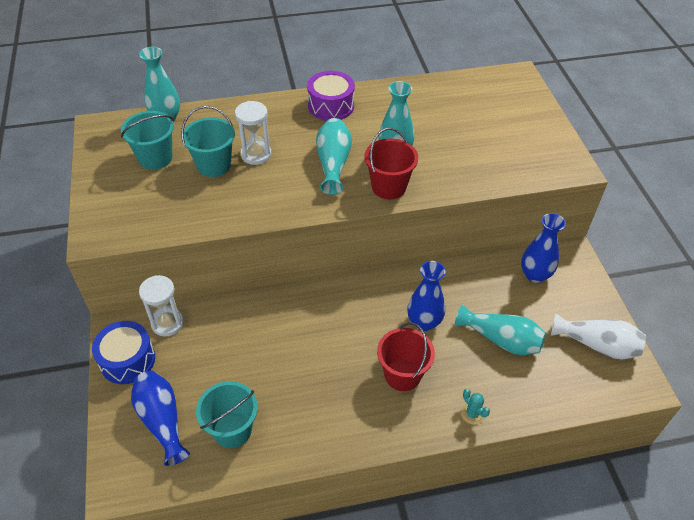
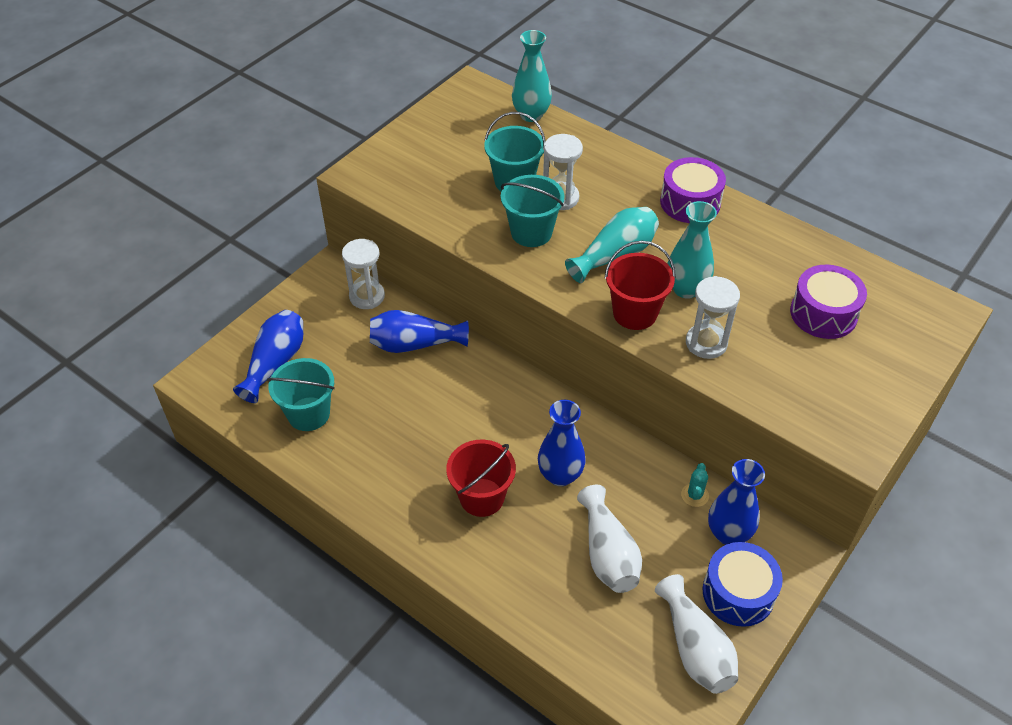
camera: 50 degrees right, 0 degrees up
blue drum [92,321,155,384] -> blue drum moved to [703,542,783,627]
turquoise bucket [121,111,174,170] -> turquoise bucket moved to [501,175,564,247]
turquoise vase [455,304,546,355] -> white vase [577,485,642,593]
turquoise cactus [461,389,490,425] -> turquoise cactus moved to [681,463,709,507]
none -> blue vase [370,310,469,353]
none -> white hourglass [686,276,740,359]
none -> purple drum [790,265,867,339]

